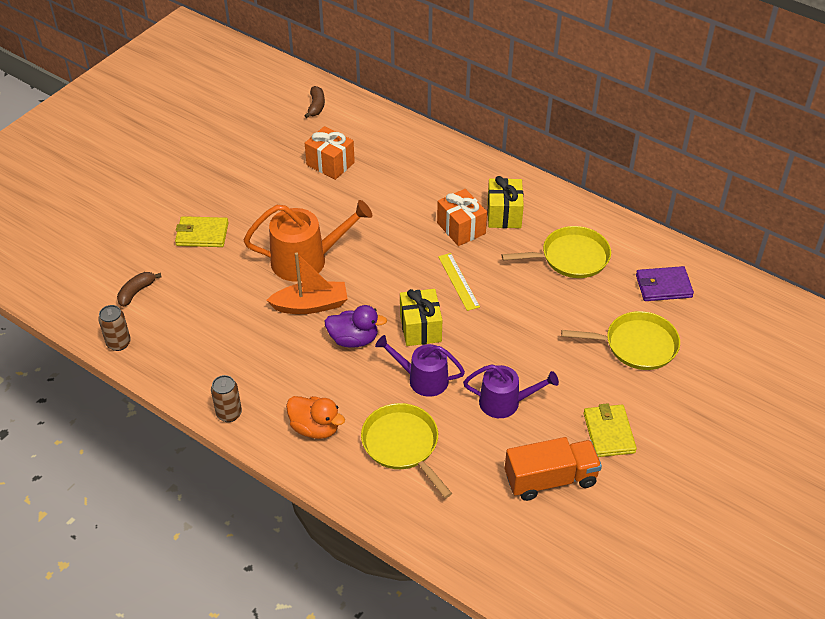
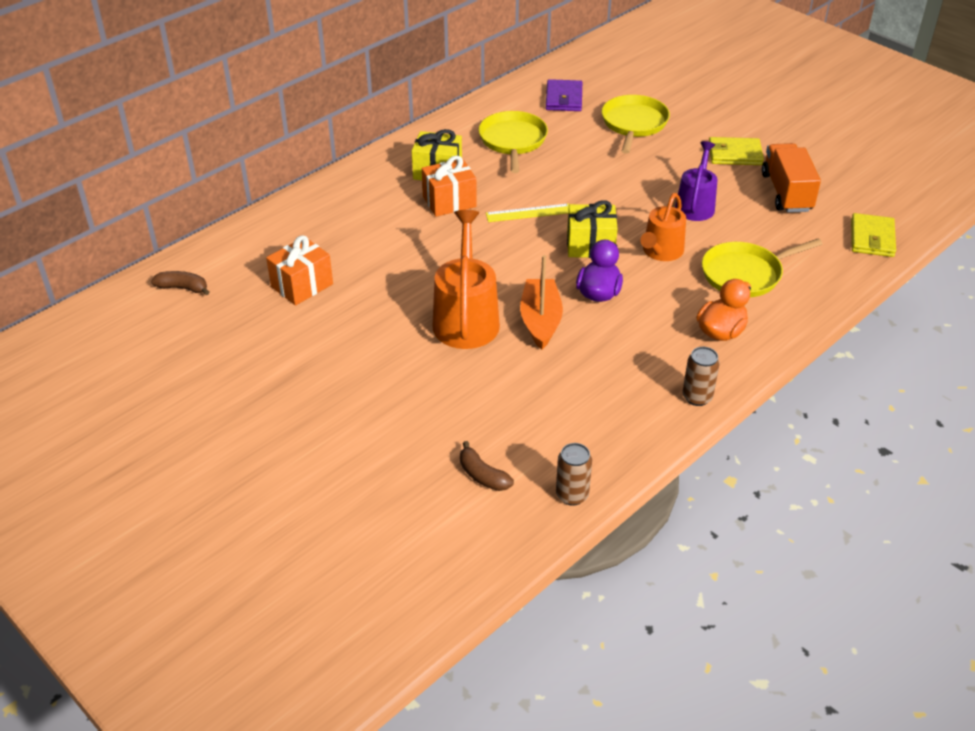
camera: 80 degrees left, 5 degrees down
yellow wallet [175,216,229,247] -> yellow wallet moved to [851,213,896,257]
purple watering can [375,335,465,397] -> orange watering can [640,193,686,261]

